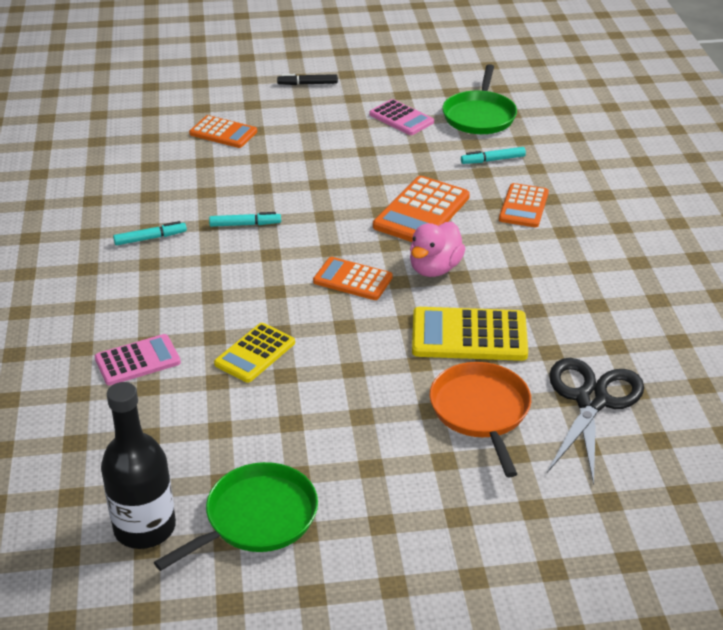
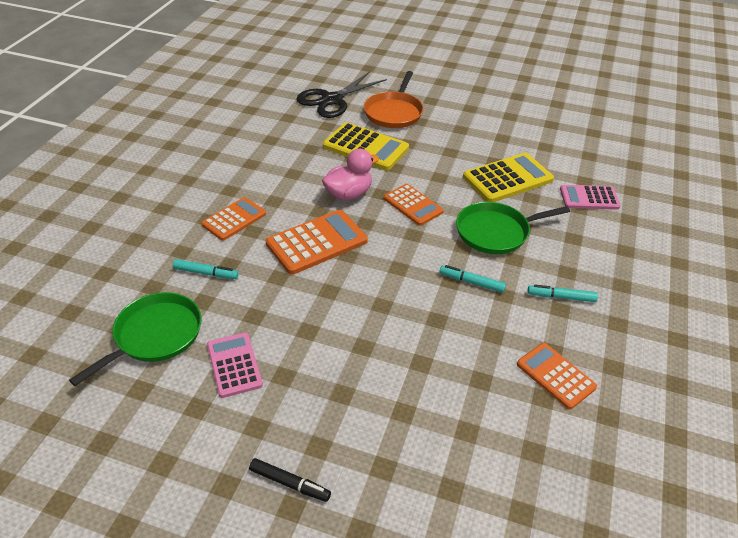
camera: 155 degrees left, 5 degrees up
black bottle [101,382,176,549] -> none
green pan [154,462,318,571] -> green pan moved to [456,202,570,254]
orange calculator [189,115,257,148] -> orange calculator moved to [517,343,597,410]
yellow calculator [214,323,295,383] -> yellow calculator [463,153,554,202], size x1.52

